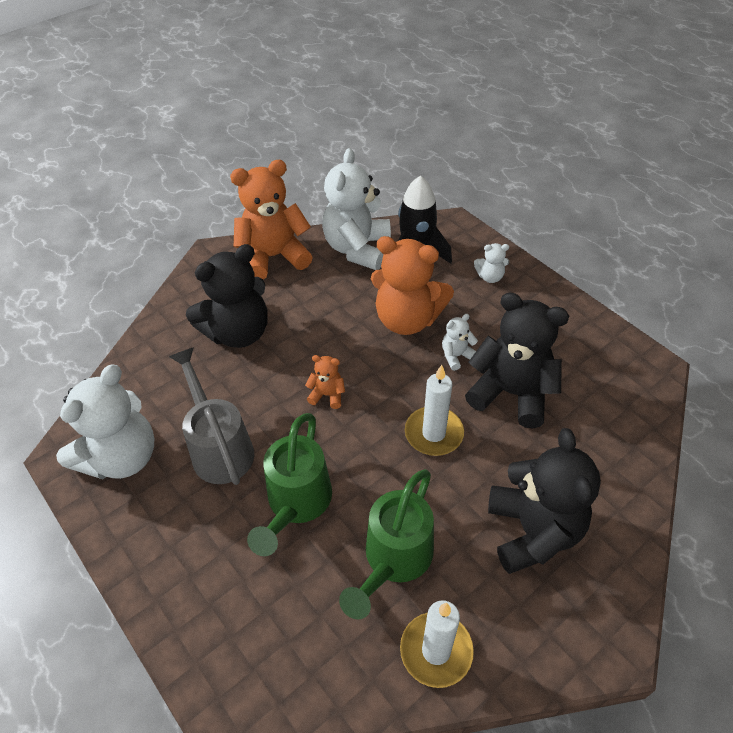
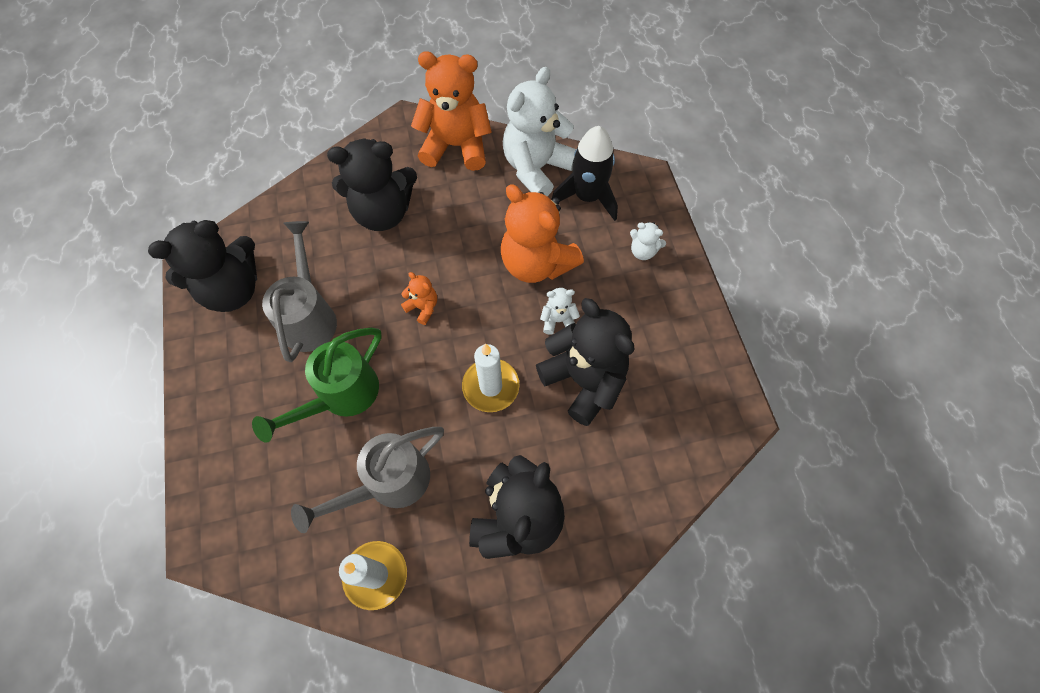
camera: 25 degrees right, 15 degrees up
white teddy bear [56,365,154,479] -> black teddy bear [148,220,257,312]
green watering can [339,469,434,620] -> grey watering can [291,427,444,533]

